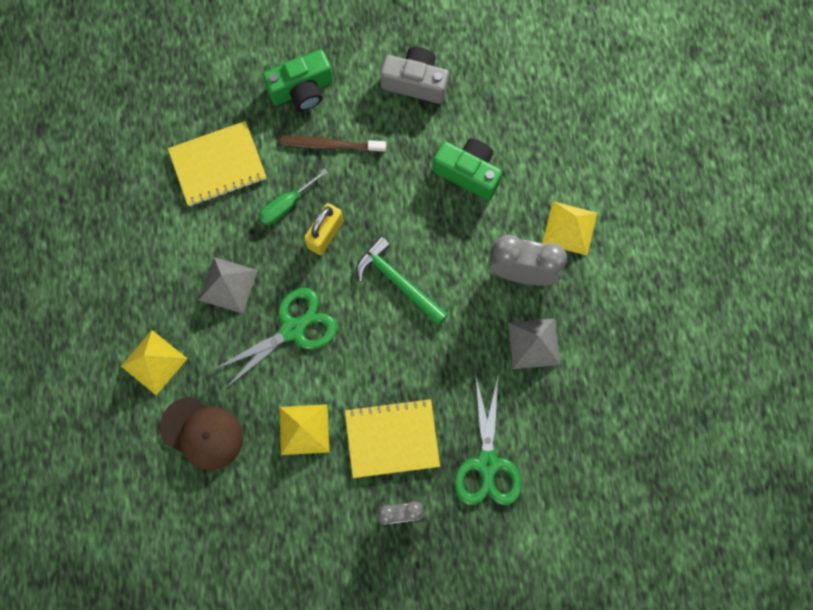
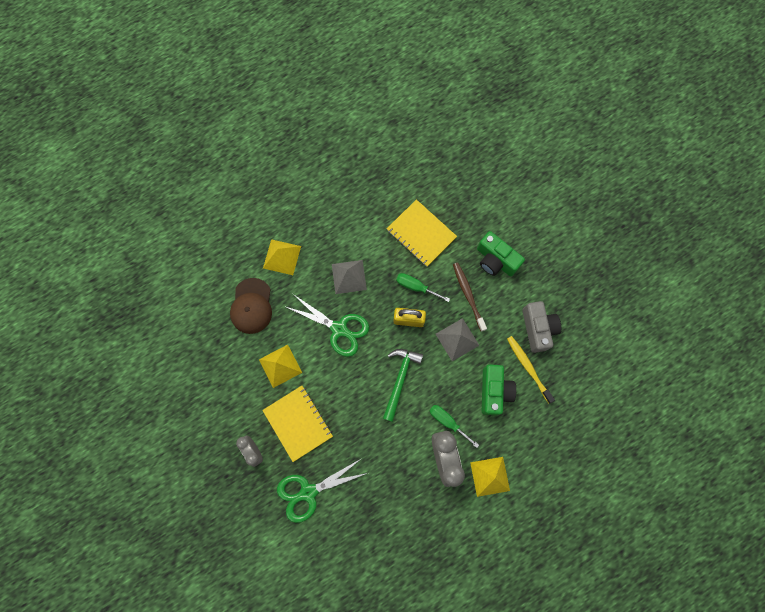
camera: 65 degrees right, 0 degrees up
grey pyramid [508,319,560,369] -> grey pyramid moved to [436,318,480,361]
none -> green screwdriver [429,405,479,448]
none -> yellow toothbrush [507,336,555,403]

